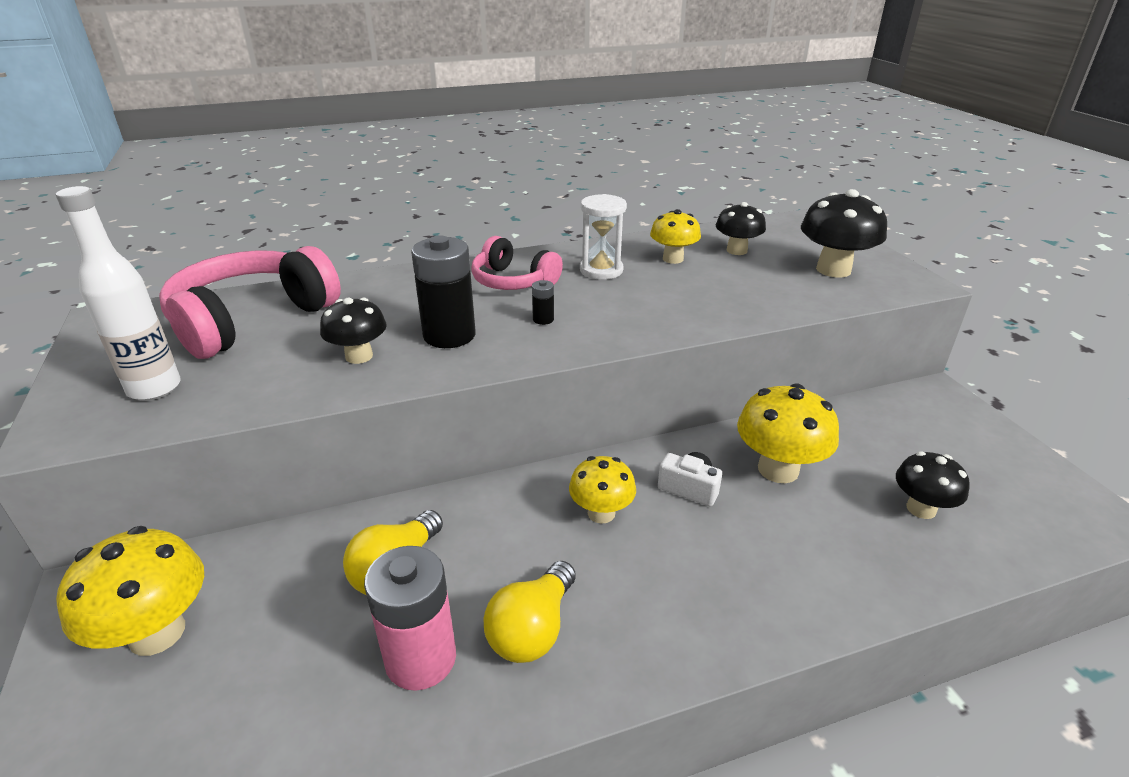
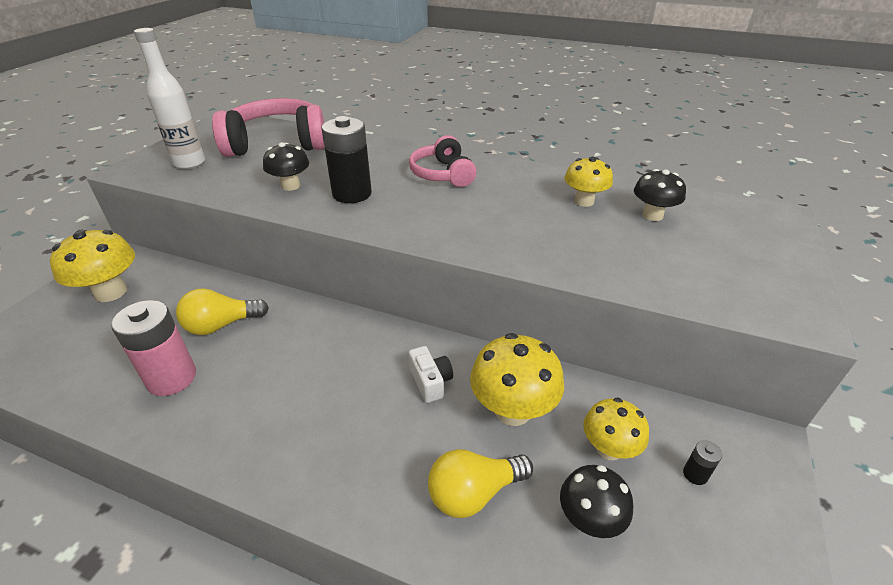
camera: 40 degrees right, 5 degrees up
yellow light bulb [483,561,576,663] -> yellow light bulb moved to [428,449,533,518]
black battery [532,280,554,325] -> black battery moved to [683,440,722,485]
yellow mushroom [569,456,636,524] -> yellow mushroom moved to [583,397,649,461]
white hourglass [580,194,627,280] -> none
black mushroom [801,189,887,277] -> none

